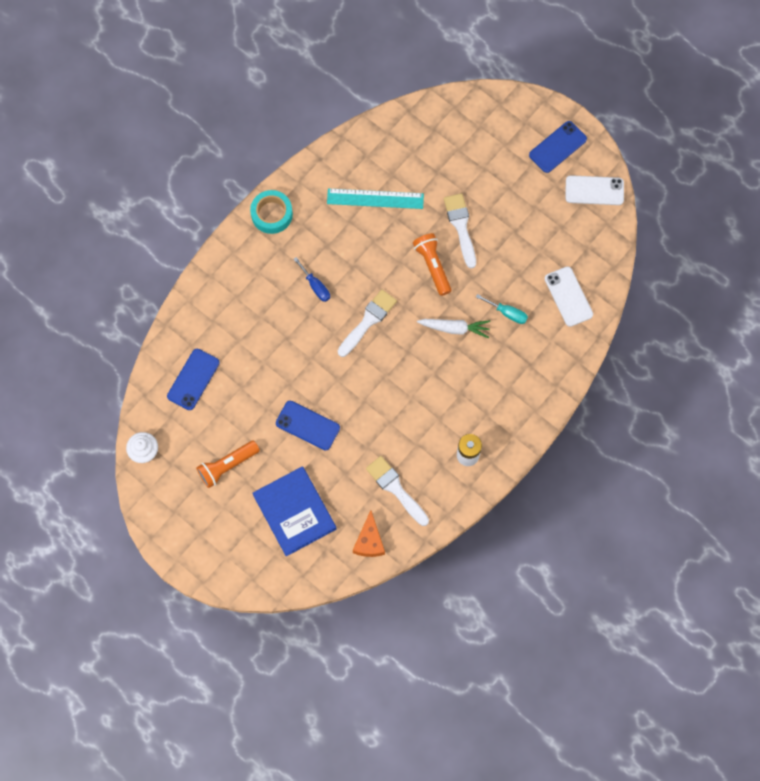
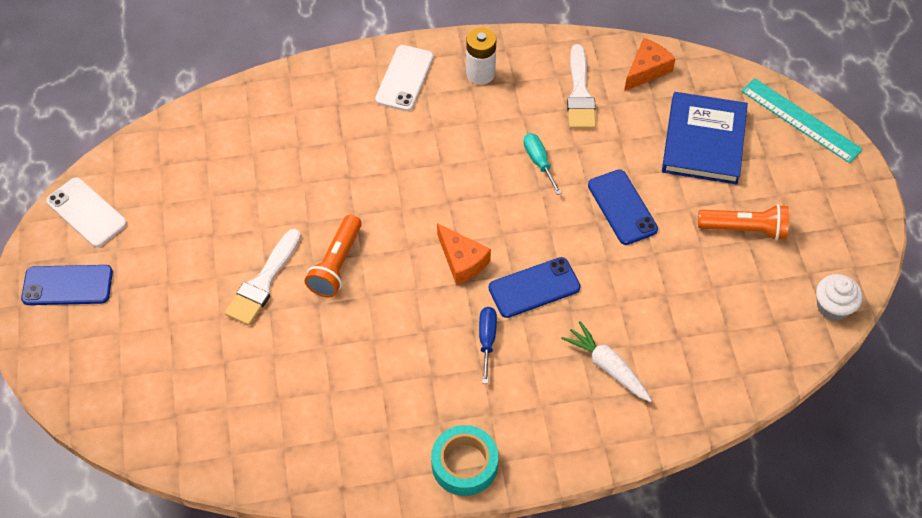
camera: 140 degrees left, 15 degrees down
blue phone [167,349,220,410] -> blue phone moved to [489,257,581,318]
turquoise ruler [327,188,424,209] -> turquoise ruler moved to [741,78,863,163]
white brush [338,290,397,357] -> orange cheese [437,223,491,285]
white carrot [417,319,490,338] -> white carrot moved to [561,321,652,402]
turquoise screwdriver [476,294,528,324] -> turquoise screwdriver moved to [523,133,562,195]
white phone [545,266,593,327] -> white phone moved to [375,45,433,111]

